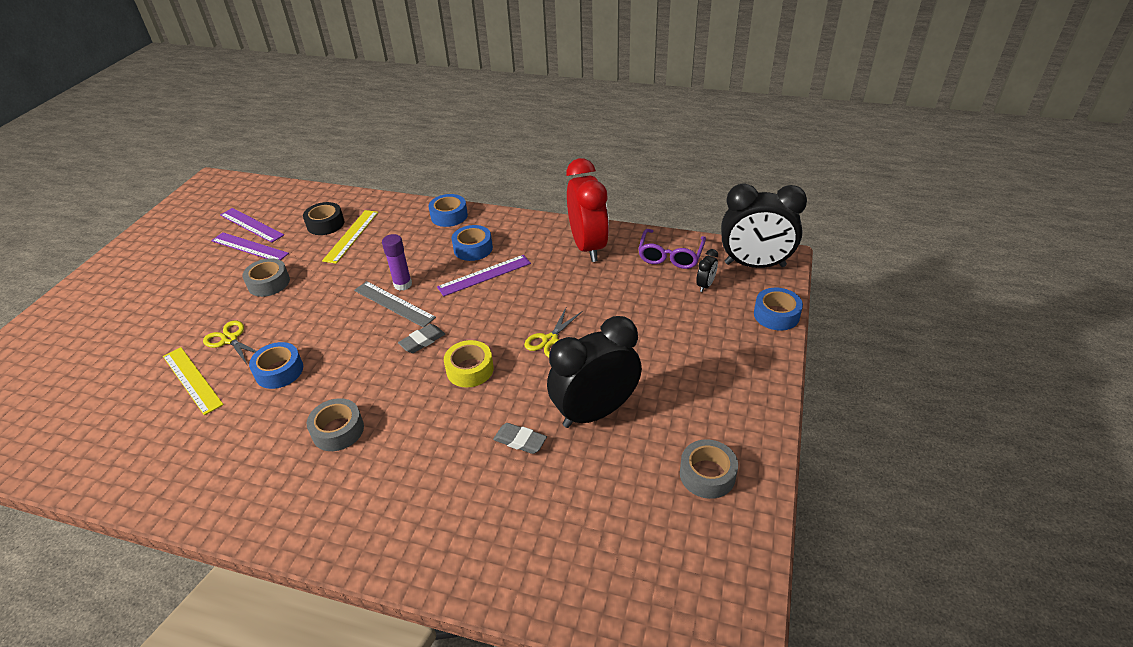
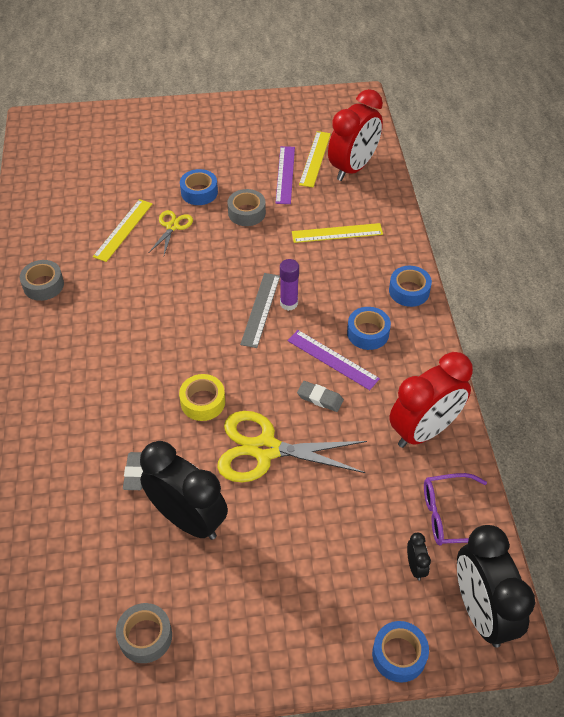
camera: 65 degrees right, 10 degrees up
purple ruler [220,208,284,243] -> yellow ruler [299,131,331,187]
blue tape [249,342,303,389] -> blue tape moved to [180,169,218,205]
black tape [303,202,344,235] -> none
grey tape [307,398,364,451] -> grey tape moved to [20,260,64,301]
grey eraser [398,324,445,353] -> grey eraser moved to [297,381,344,412]
yellow scissors [524,308,581,358] -> yellow scissors [217,411,367,482], size x1.93
black clock [696,249,718,292] -> black clock turned 105 degrees counterclockwise [407,532,431,581]
none -> red clock [328,89,383,181]

